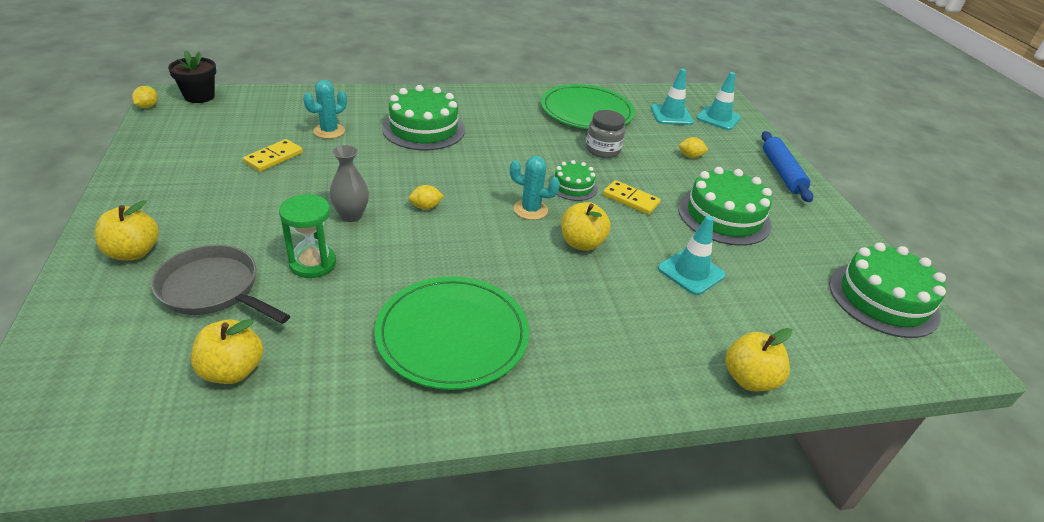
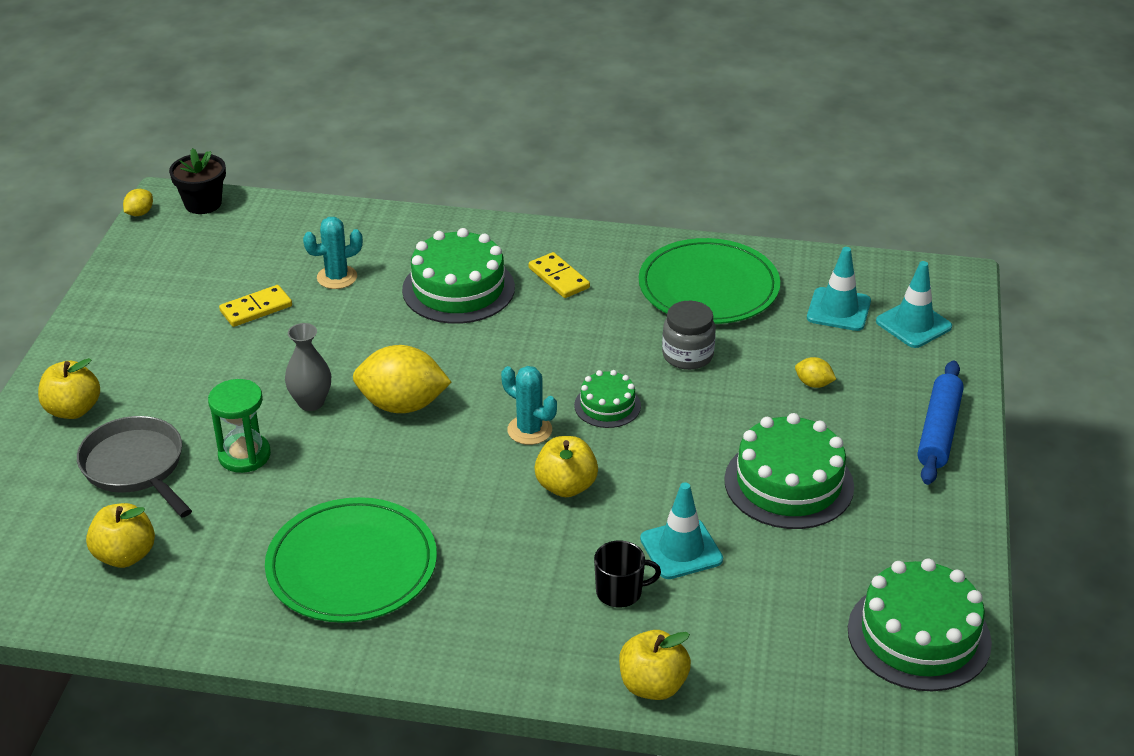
camera: 25 degrees right, 0 degrees up
yellow lemon [409,185,444,210] -> yellow lemon [353,345,452,413], size x2.23
yellow domino [603,180,661,215] -> yellow domino moved to [529,252,590,298]
none -> black mug [594,541,661,608]

